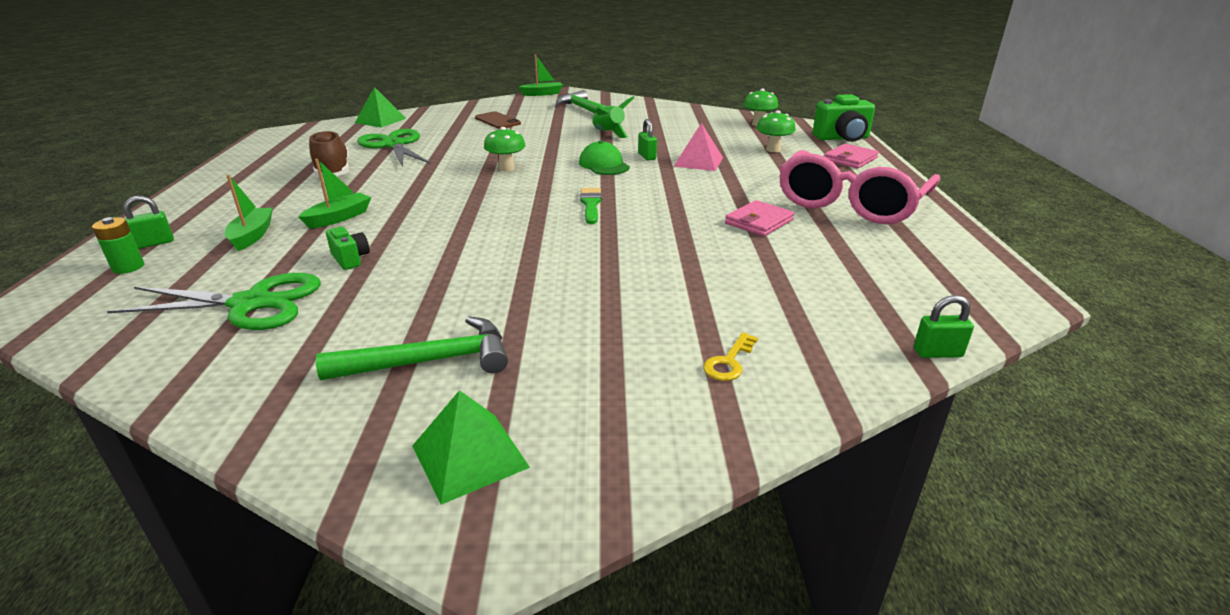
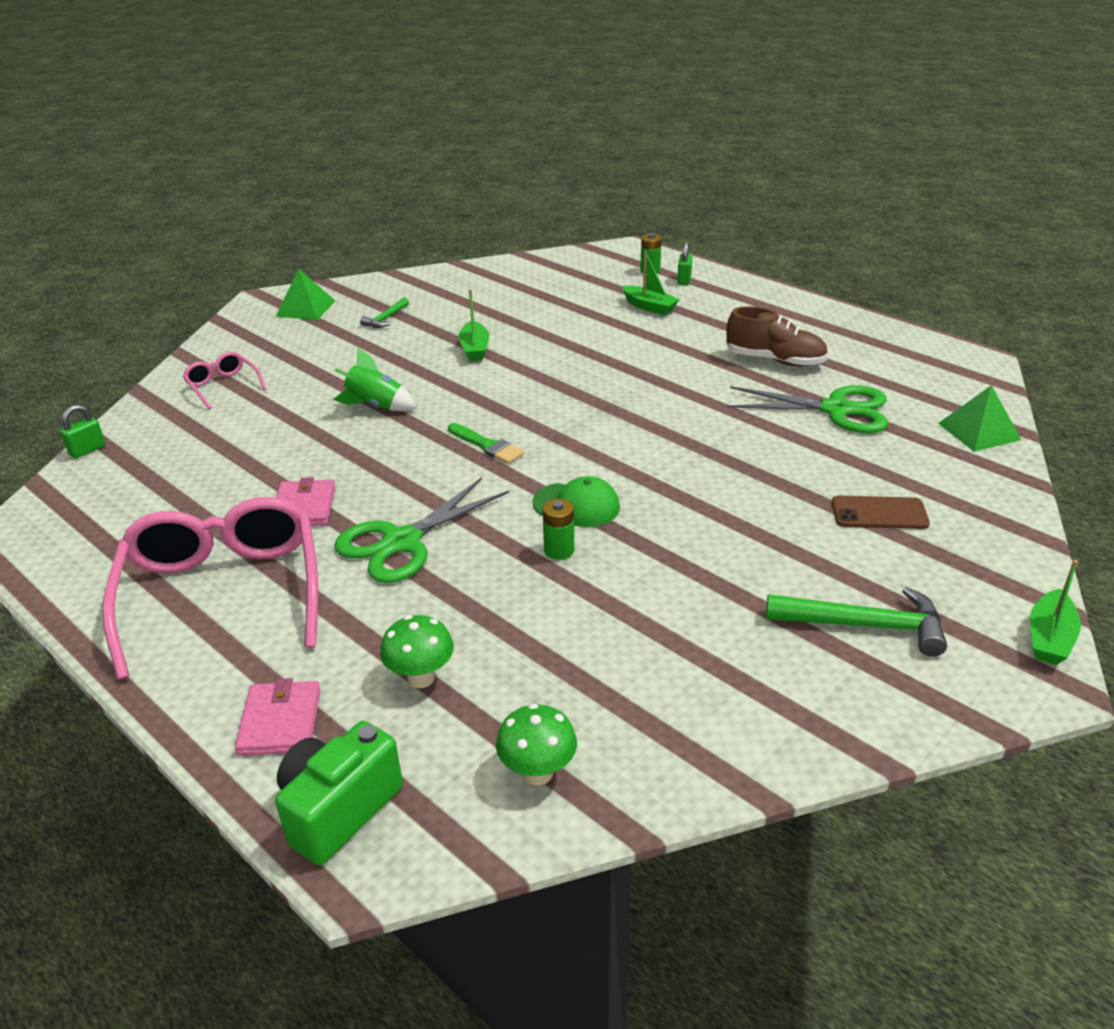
camera: 135 degrees right, 5 degrees up
green scissors [107,273,321,330] -> green scissors moved to [334,477,509,583]
green boat [298,159,371,229] -> green boat moved to [458,289,489,361]
green hammer [316,316,508,380] -> green hammer [360,298,409,328], size x0.55
green camera [326,227,370,270] -> none
green mushroom [484,127,526,171] -> none
green rocket [592,96,635,138] -> green rocket moved to [333,347,417,411]
green padlock [638,119,657,160] -> green battery [542,499,574,560]
pink pyramid [674,123,723,171] -> none
yellow key [703,332,758,381] -> pink glasses [183,352,266,409]

